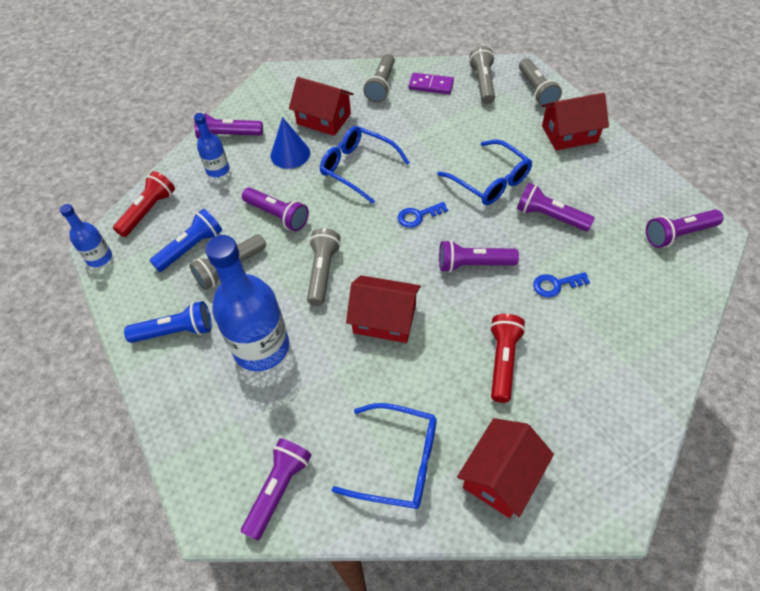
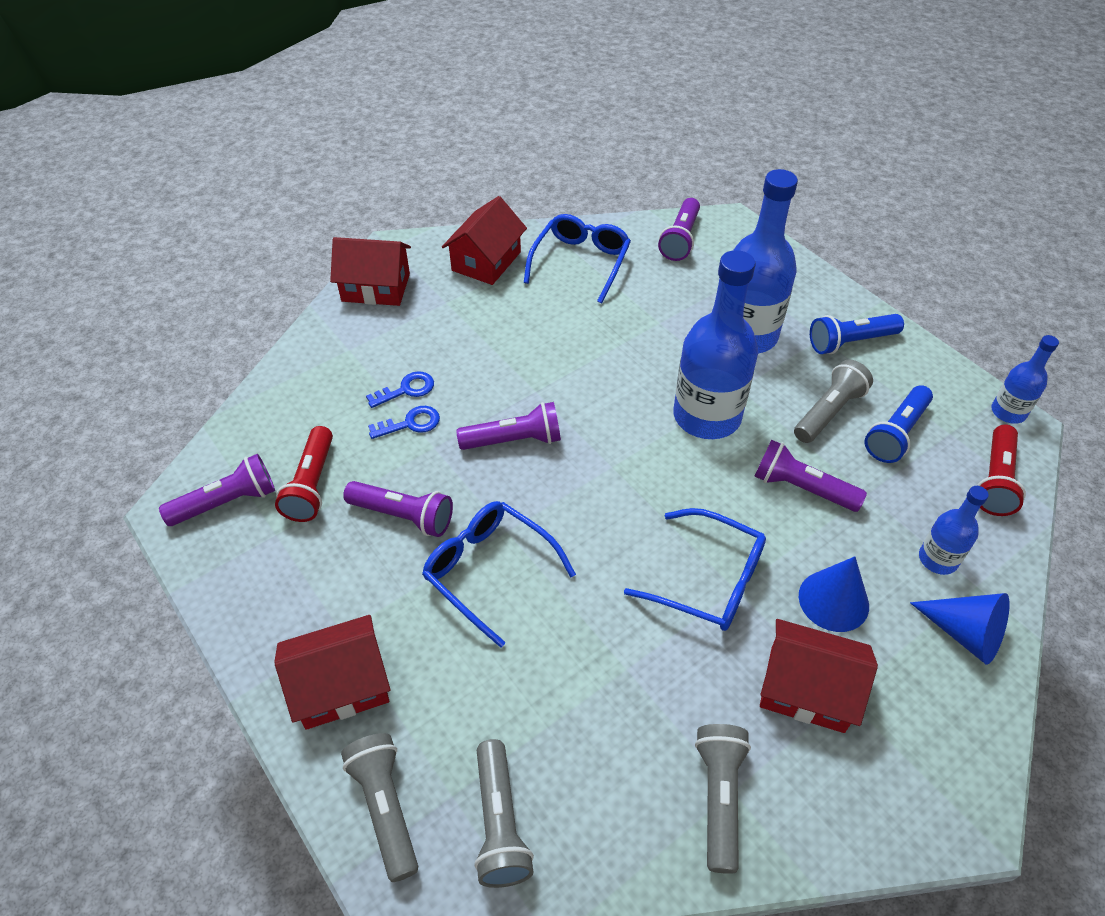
camera: 170 degrees right, 5 degrees down
purple flashlight [194,112,263,139] -> blue cone [910,593,1010,665]
grey flashlight [307,228,341,306] -> blue bottle [673,250,758,439]
blue glasses [332,403,437,509] -> blue glasses turned 105 degrees clockwise [524,214,631,303]
red house [346,275,421,343] -> red house moved to [330,237,411,306]
blue key [398,202,448,228] -> blue key moved to [366,371,434,408]
purple domino [409,73,454,94] -> none
red flashlight [490,314,526,403] -> red flashlight moved to [275,426,333,522]

